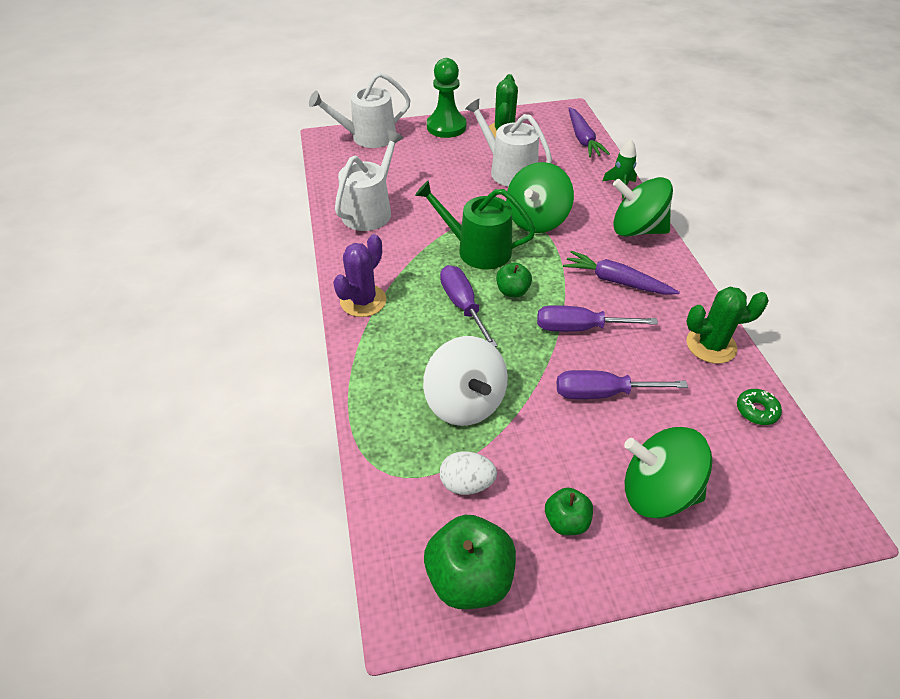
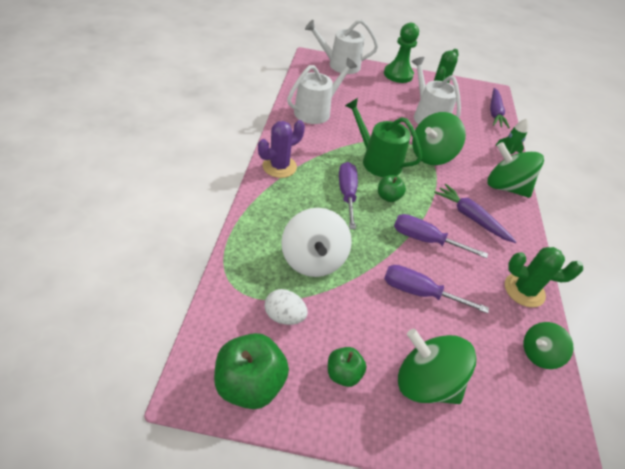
camera: 15 degrees right, 0 degrees up
green donut [737,389,782,425] -> green spinning top [523,322,573,369]

